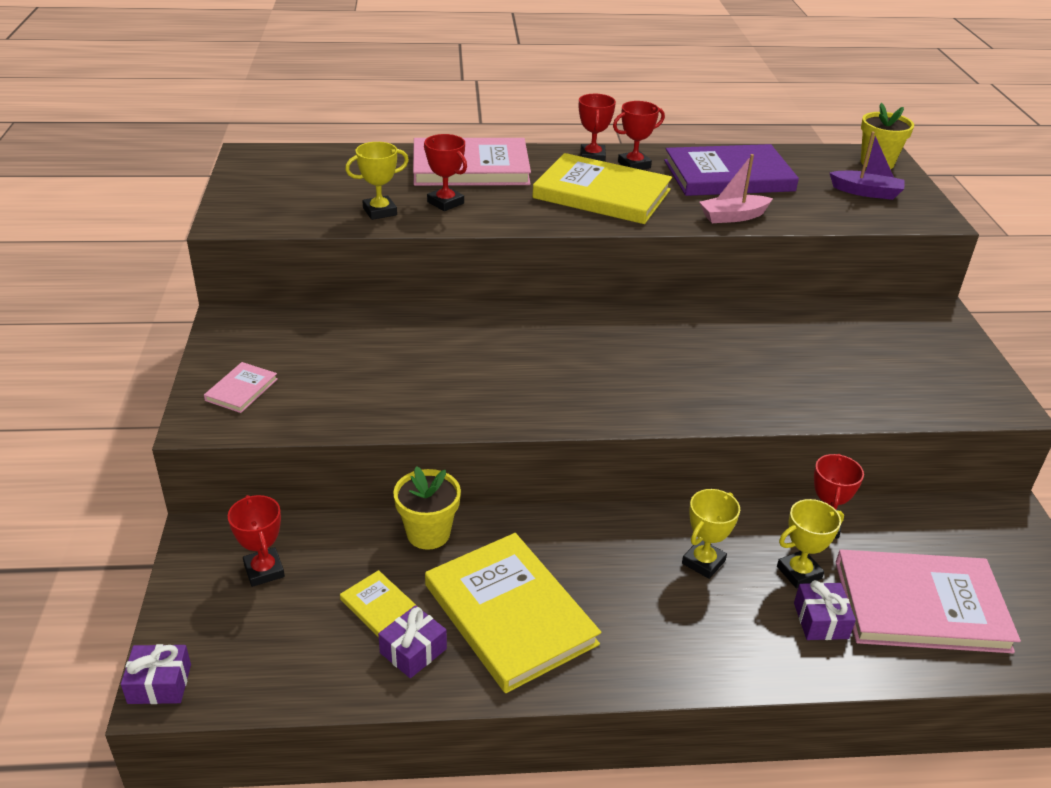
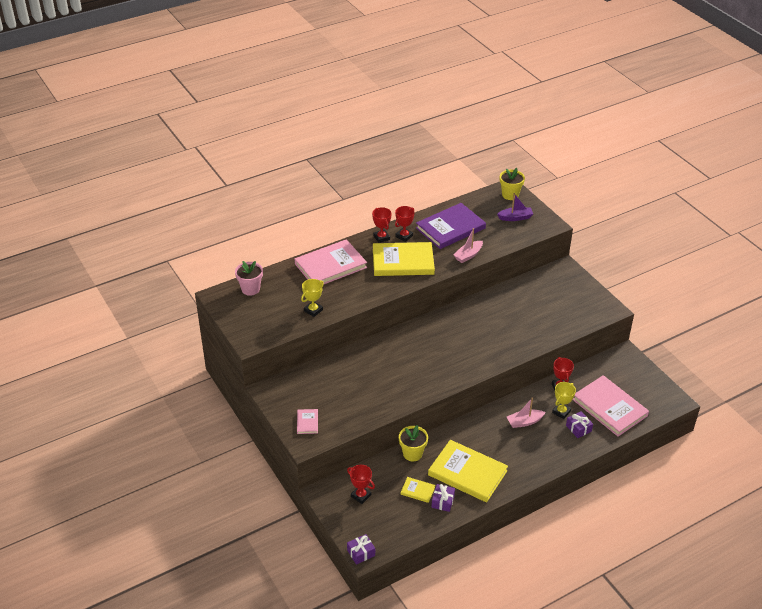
camera: 25 degrees left, 5 degrees up
red trophy [424,134,467,211] -> none
yellow trophy [682,489,740,579] -> pink boat [507,397,546,428]
pink book [836,550,1021,653] -> pink book turned 75 degrees clockwise [573,375,649,436]
none -> pink flower pot [235,261,263,296]

